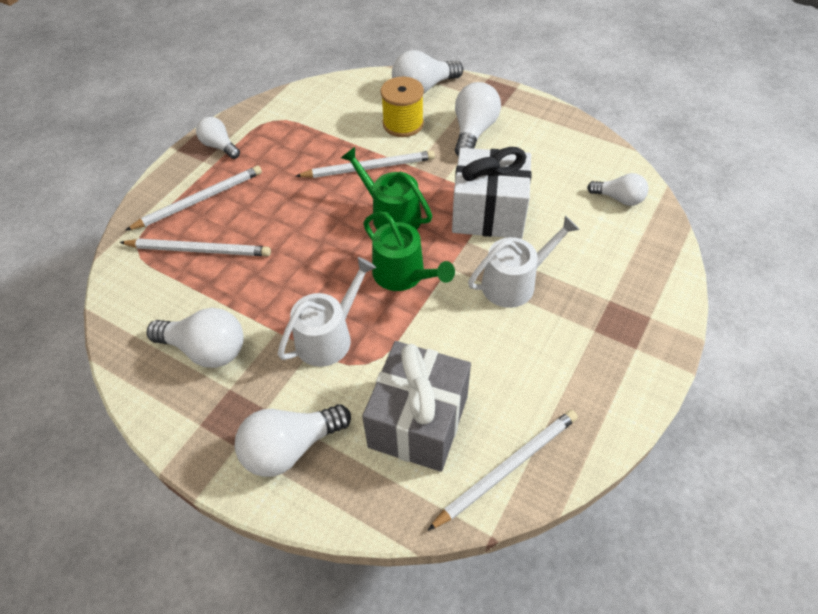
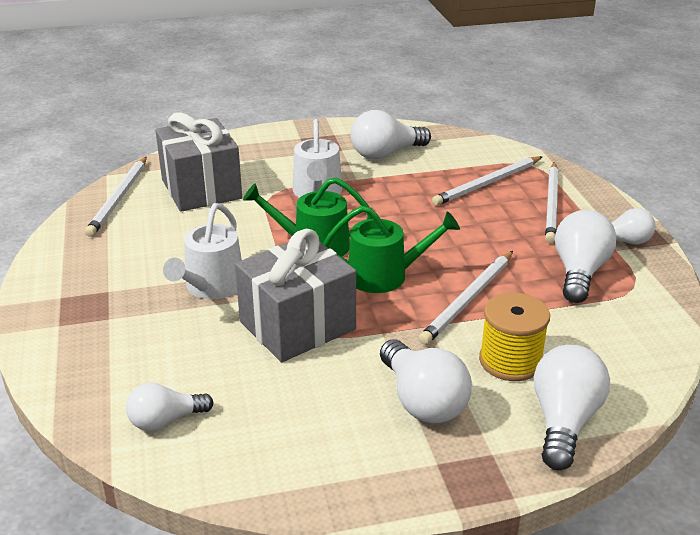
camera: 135 degrees right, 20 degrees down
white light bulb [235,404,351,477] -> white light bulb moved to [555,210,617,303]
white gift [452,147,532,239] -> grey gift [235,229,356,362]

